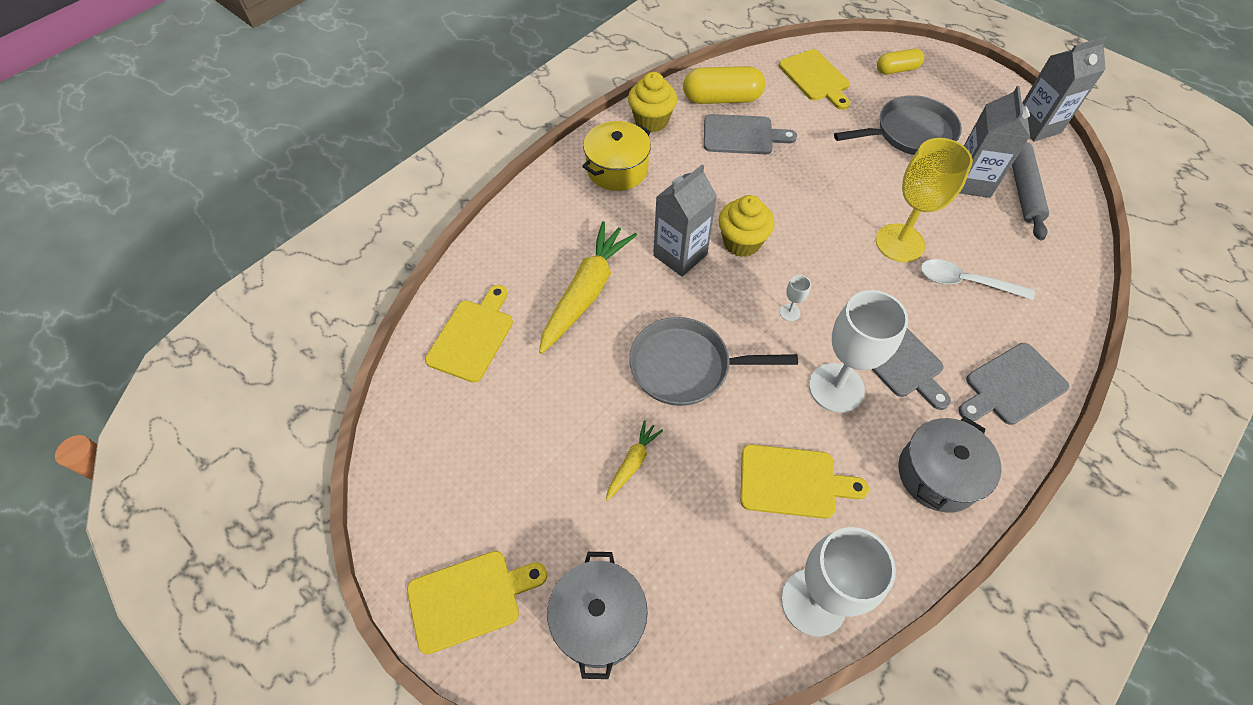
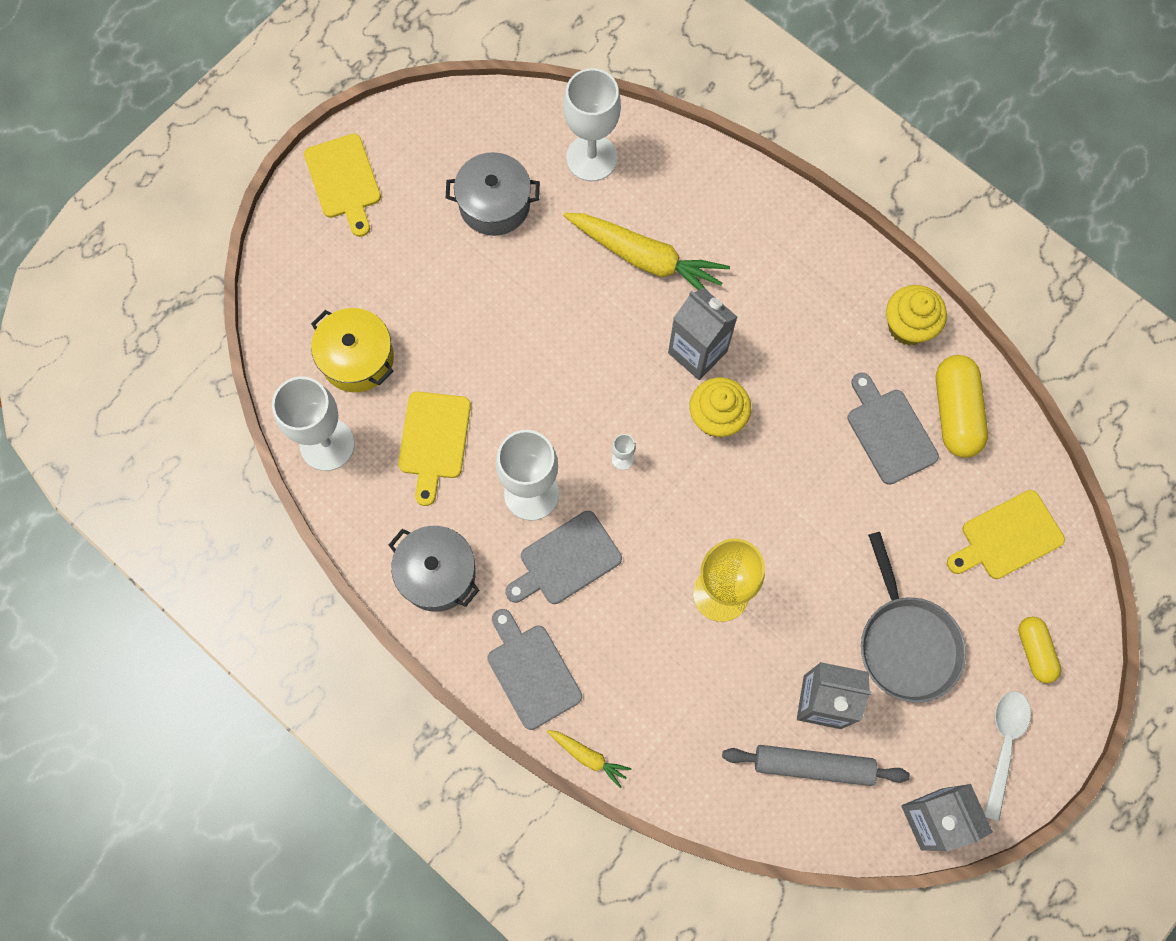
camera: 90 degrees right, 15 degrees up
yellow cutting board [425,285,513,383] -> white goblet [563,68,621,181]
grey pot [547,552,648,679] -> grey pot moved to [446,152,540,236]
yellow pot [582,121,651,191] -> yellow pot moved to [311,308,394,392]
yellow carrot [606,420,663,501] -> yellow carrot moved to [547,730,631,788]
grey pan [629,317,798,406] -> none
grey cutting board [704,114,797,155] -> grey cutting board turned 150 degrees clockwise [847,372,939,485]
white spoon [921,259,1035,300] -> white spoon moved to [984,691,1031,821]

